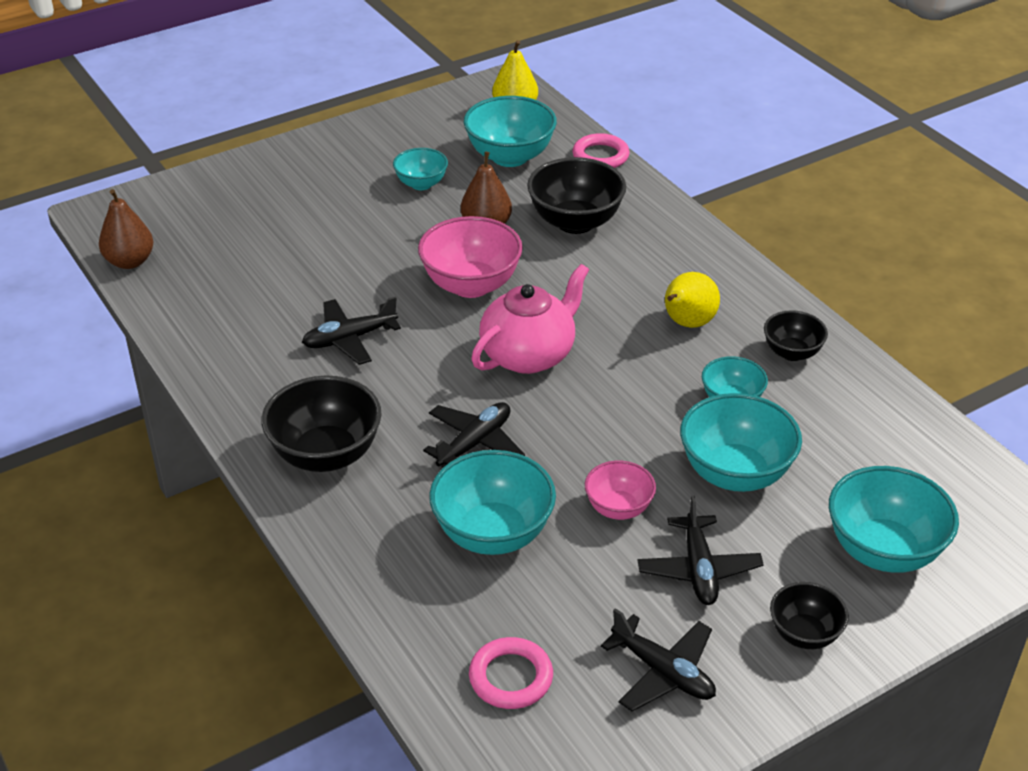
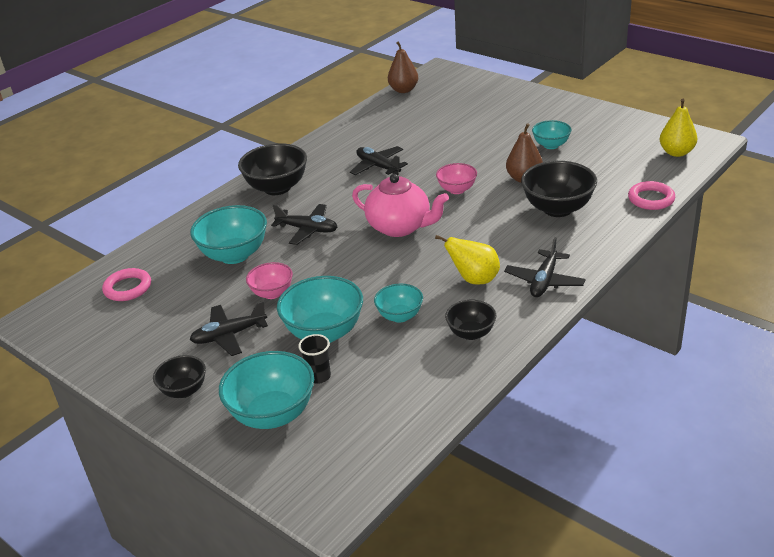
camera: 75 degrees right, 5 degrees down
pink bowl [418,216,523,298] -> pink bowl [436,163,477,194], size x0.58
turquoise bowl [464,96,557,167] -> none
black plane [601,608,716,711] -> black plane moved to [504,237,585,297]
none -> black cup [298,334,331,384]

